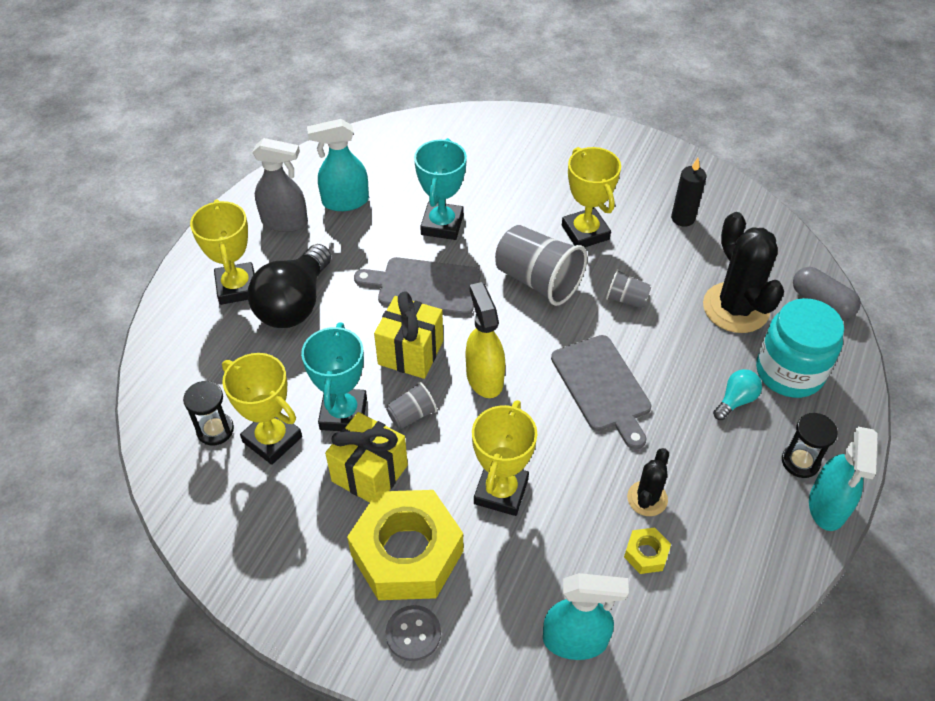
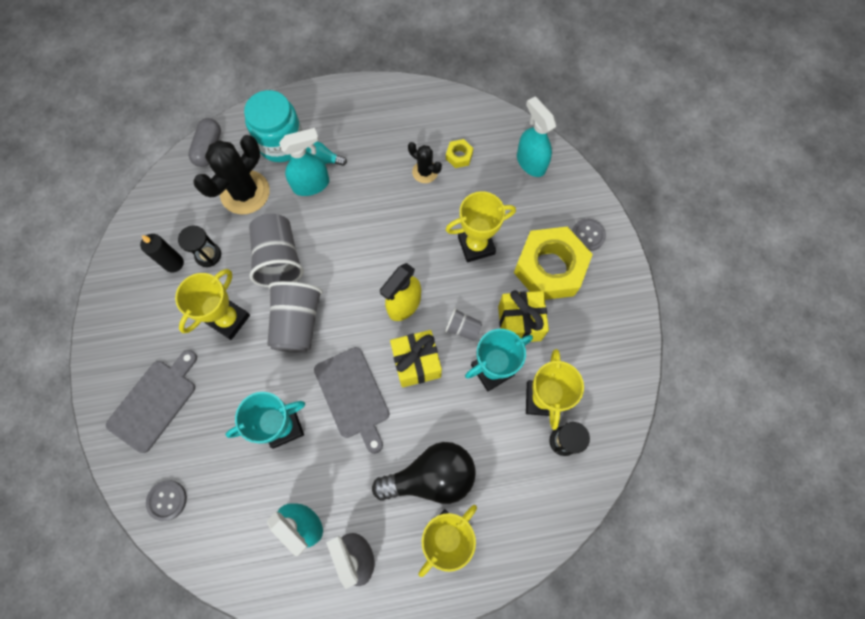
camera: 125 degrees left, 20 degrees up
grey cutting board [551,335,652,450] -> grey cutting board moved to [106,350,197,453]
grey cup [606,269,652,309] -> grey cup [249,214,304,287], size x1.99
black cactus [627,448,669,516] -> black cactus turned 45 degrees clockwise [408,142,442,183]
black hourglass [782,413,838,478] -> black hourglass moved to [178,226,221,267]
turquoise spray bottle [809,427,878,531] -> turquoise spray bottle moved to [279,128,329,196]
none -> grey button [146,481,187,521]

